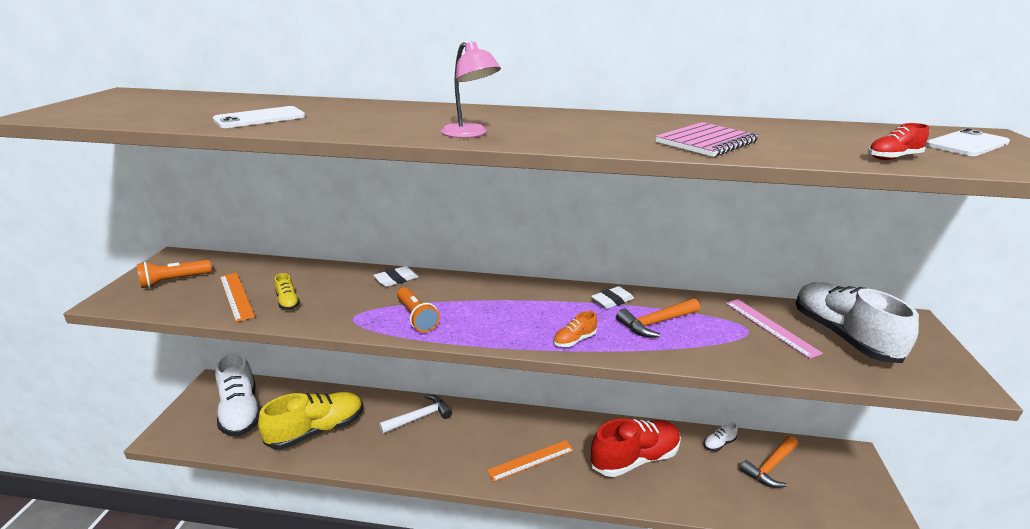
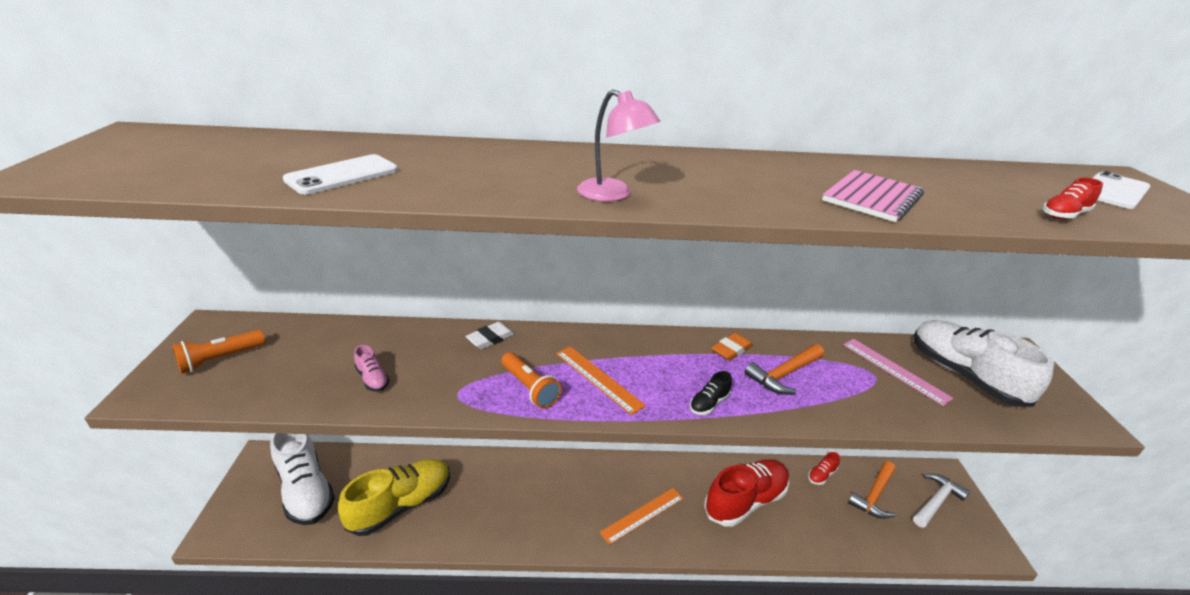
camera: 10 degrees left, 5 degrees up
orange ruler [220,273,255,322] -> orange ruler moved to [556,346,646,415]
yellow shoe [275,273,300,310] -> pink shoe [354,345,390,392]
white hammer [379,395,452,434] -> white hammer moved to [913,473,970,528]
orange shoe [553,311,597,347] -> black shoe [690,371,732,415]
white eraser [591,286,634,309] -> orange eraser [711,333,753,361]
white shoe [704,421,738,451] -> red shoe [808,452,840,485]

